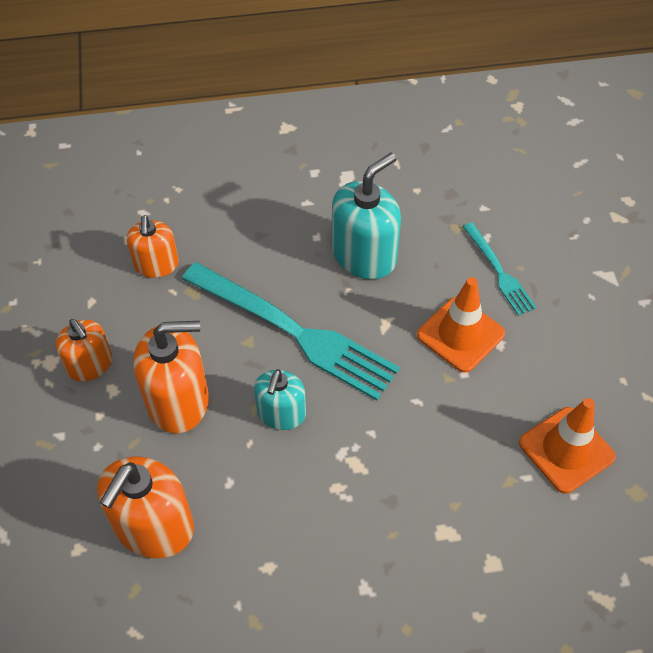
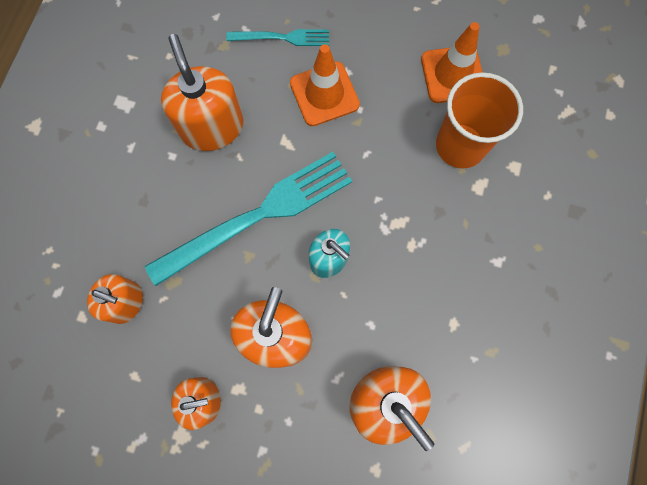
camera: 65 degrees left, 20 degrees up
turquoise soap dispenser [332,153,401,279] -> orange soap dispenser [161,34,243,151]
none -> orange cup [436,72,523,169]

